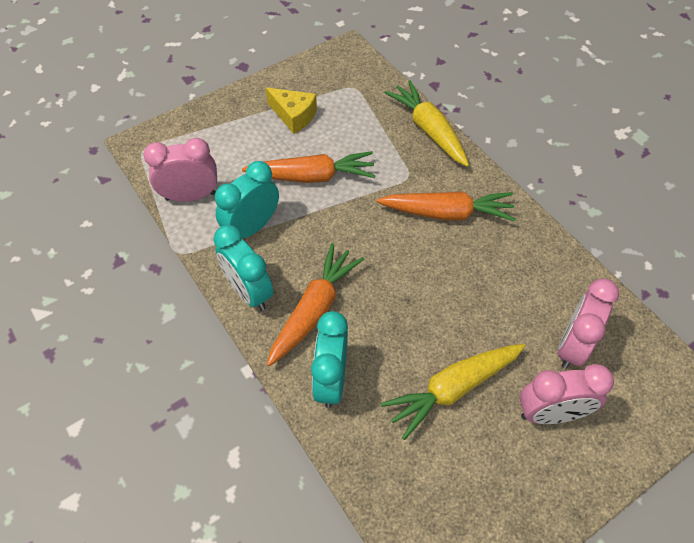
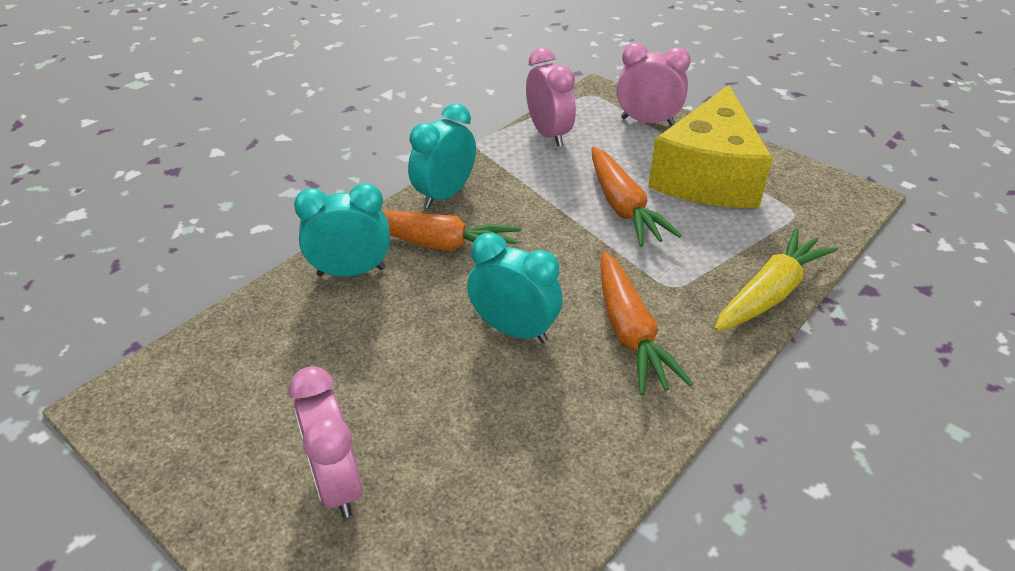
camera: 75 degrees right, 15 degrees down
turquoise clock [215,161,279,239] -> turquoise clock moved to [467,233,563,343]
yellow cheese [266,87,317,134] -> yellow cheese [648,85,773,208], size x2.09
yellow carrot [380,344,525,440] -> none
pink clock [558,279,619,369] -> pink clock moved to [617,43,691,125]

